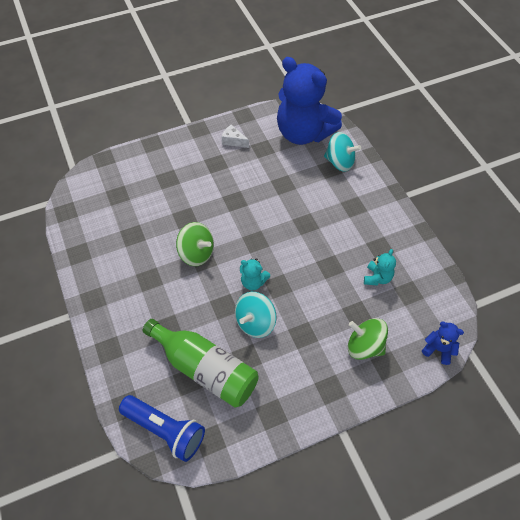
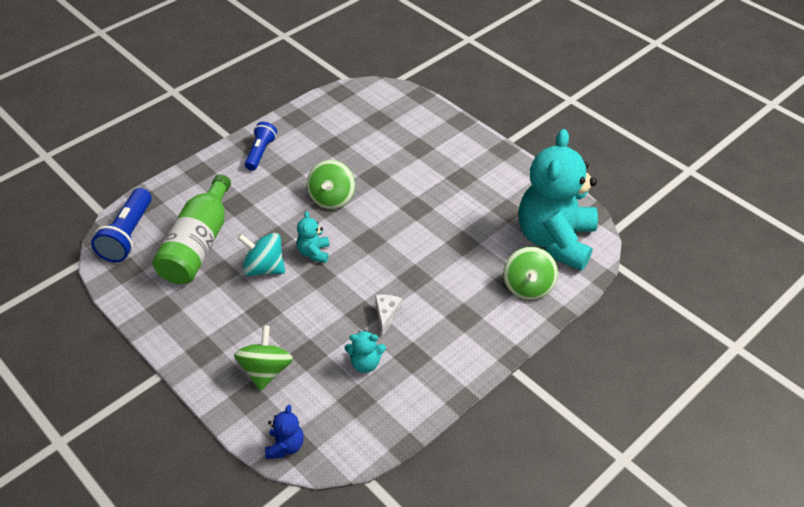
camera: 70 degrees right, 10 degrees down
white cheese [222,125,249,148] -> white cheese moved to [375,295,402,336]
blue teddy bear [277,57,342,145] -> turquoise teddy bear [519,129,598,271]
turquoise spinning top [324,132,361,172] -> green spinning top [503,247,558,300]
none -> blue flashlight [245,122,277,171]

